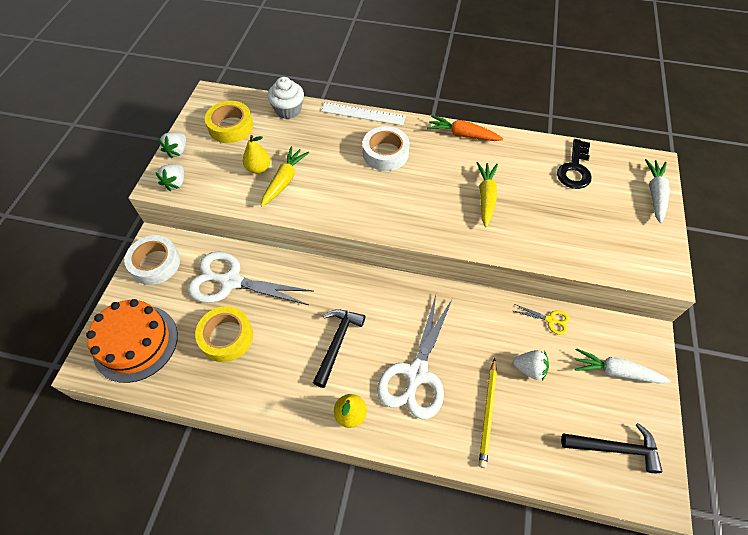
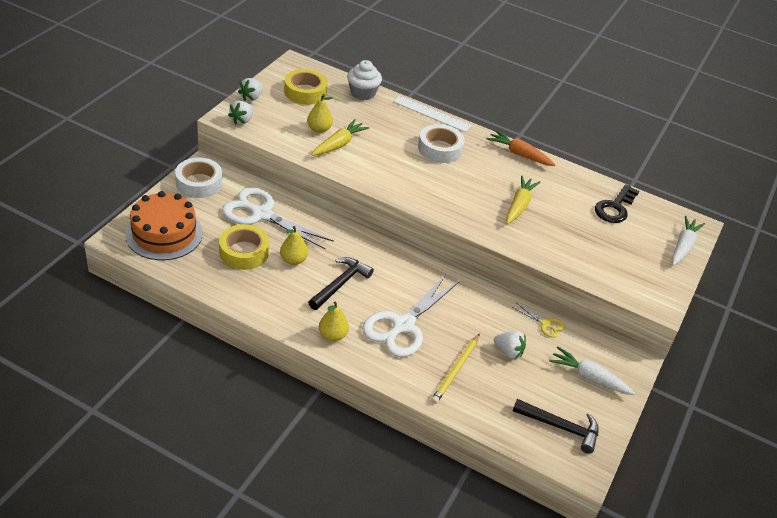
camera: 10 degrees right, 15 degrees down
none -> yellow pear [280,226,308,265]

